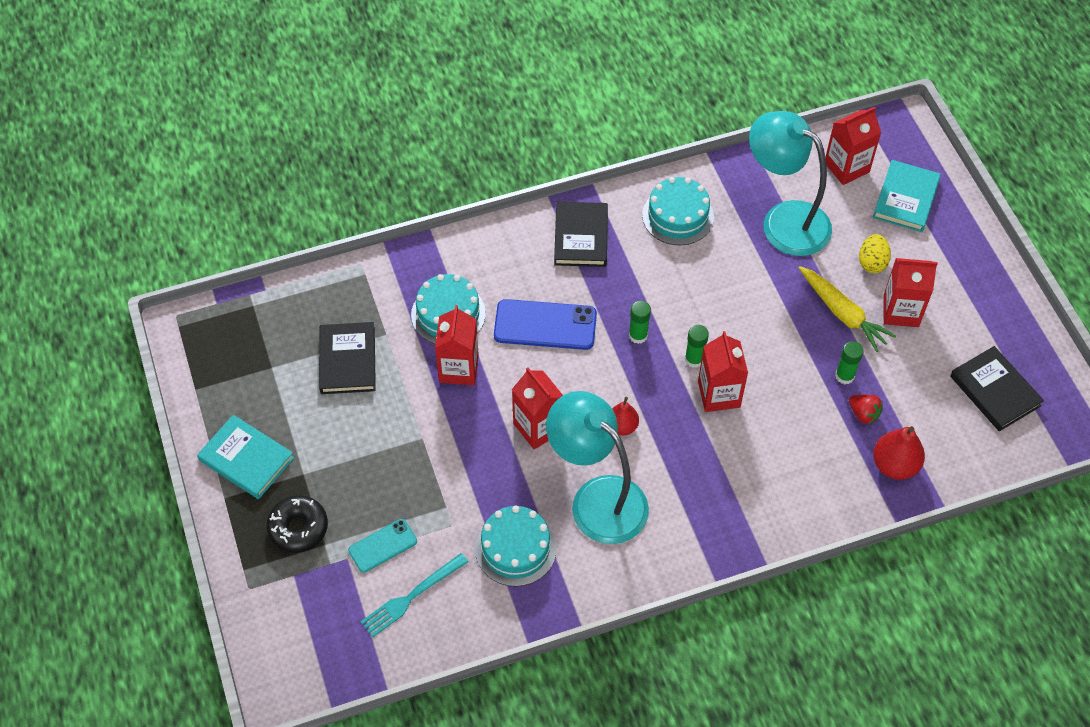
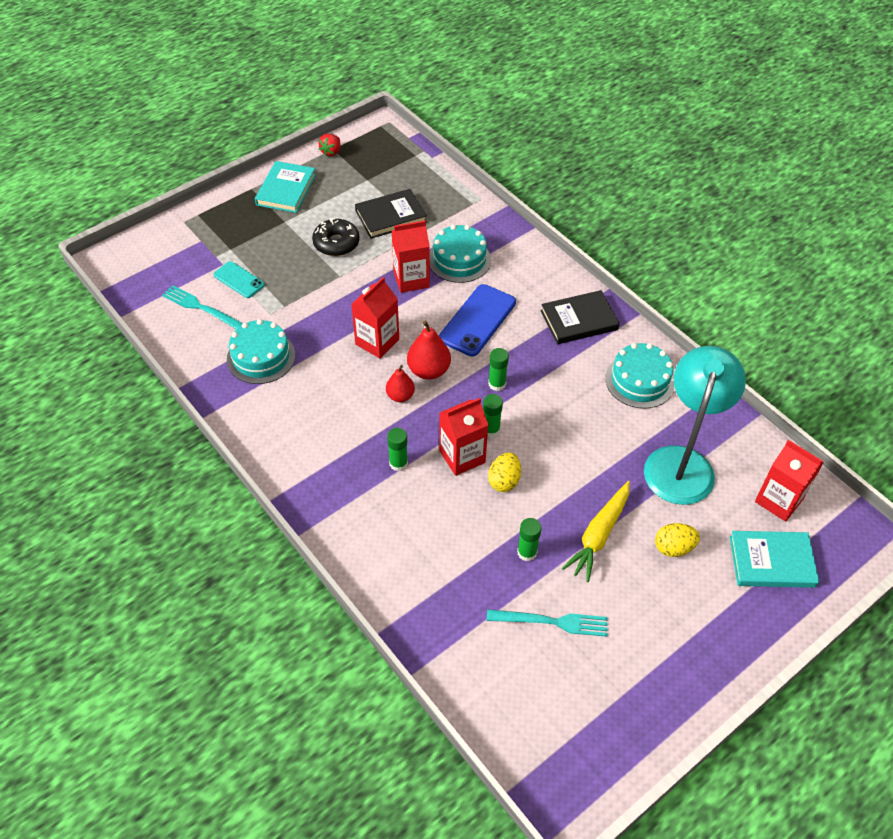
camera: 70 degrees right, 5 degrees down
black donut [266,495,328,553] -> black donut moved to [312,218,360,256]
blue phone [494,299,597,350] -> blue phone turned 45 degrees clockwise [439,284,516,356]
turquoise lamp [546,391,649,544] -> none
red strawberry [849,395,883,424] -> red strawberry moved to [319,134,340,156]
red pear [873,426,925,480] -> red pear moved to [407,321,451,380]
red carton [883,258,938,327] -> none
black book [950,346,1044,431] -> none
none -> green glue stick [387,428,408,471]
none -> turquoise fork [487,609,608,637]
none -> yellow egg [488,453,521,492]

